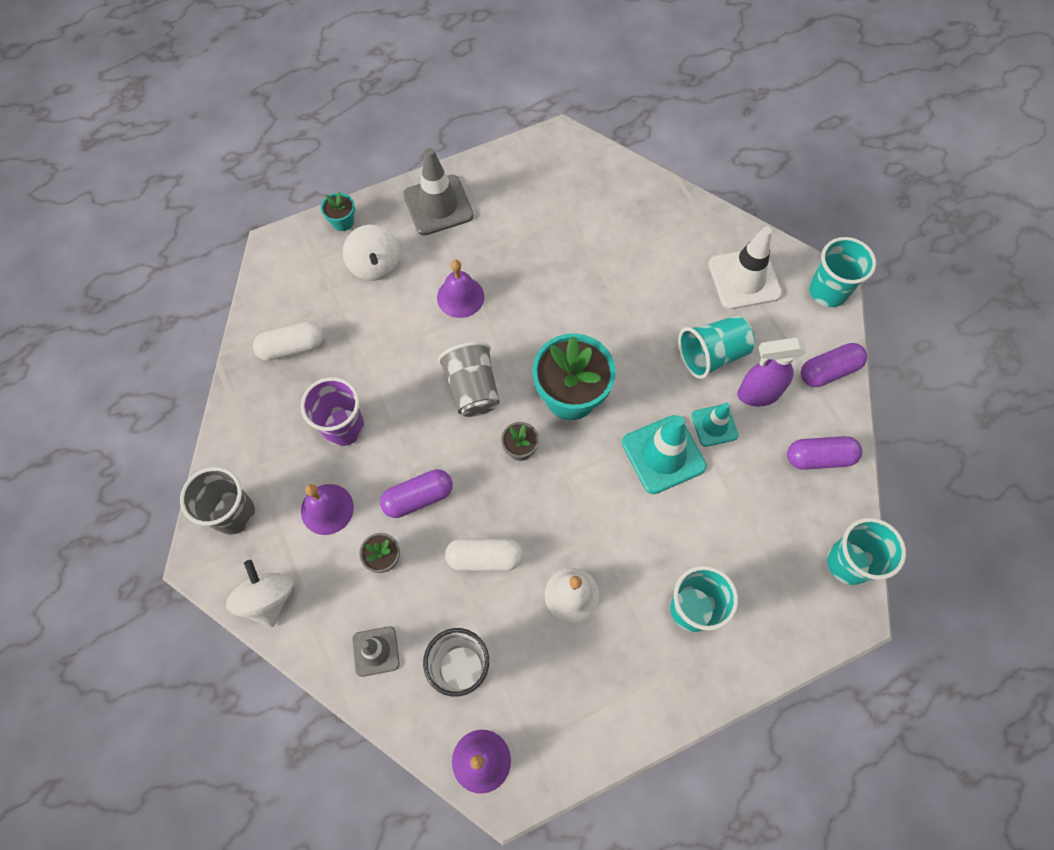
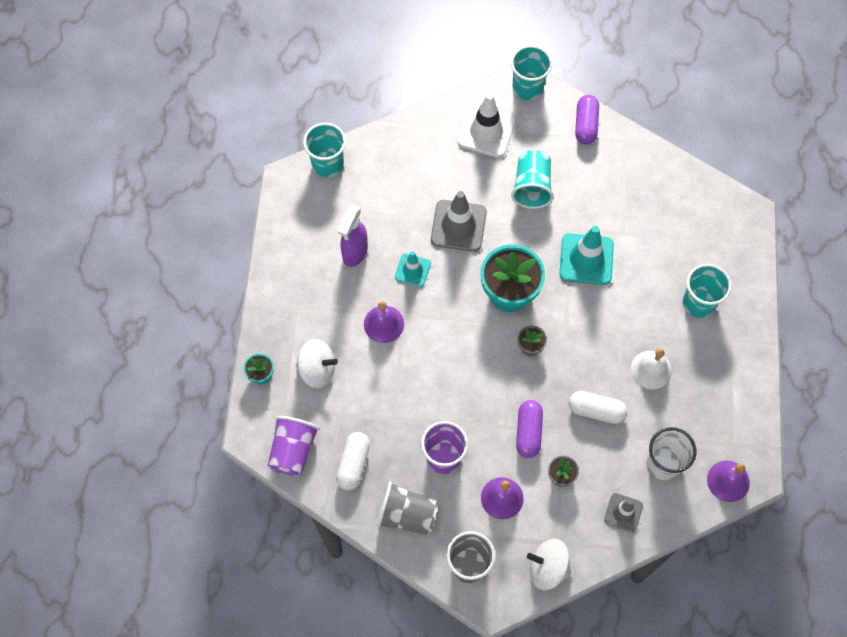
camera: 60 degrees left, 0 degrees up
grey traffic cone [403,148,474,236] -> grey traffic cone moved to [431,191,487,252]
grey cup [438,342,500,417] -> grey cup moved to [377,481,438,535]
white capsule [445,538,523,571] -> white capsule turned 75 degrees clockwise [569,391,628,424]
turquoise traffic cone [691,402,738,447] -> turquoise traffic cone moved to [395,251,431,287]
purple spray bottle [737,337,807,406] -> purple spray bottle moved to [338,205,368,267]
purple capsule [787,436,862,470] -> none
turquoise cup [827,518,906,585] -> turquoise cup moved to [303,123,346,177]
none -> purple cup [268,416,320,477]

